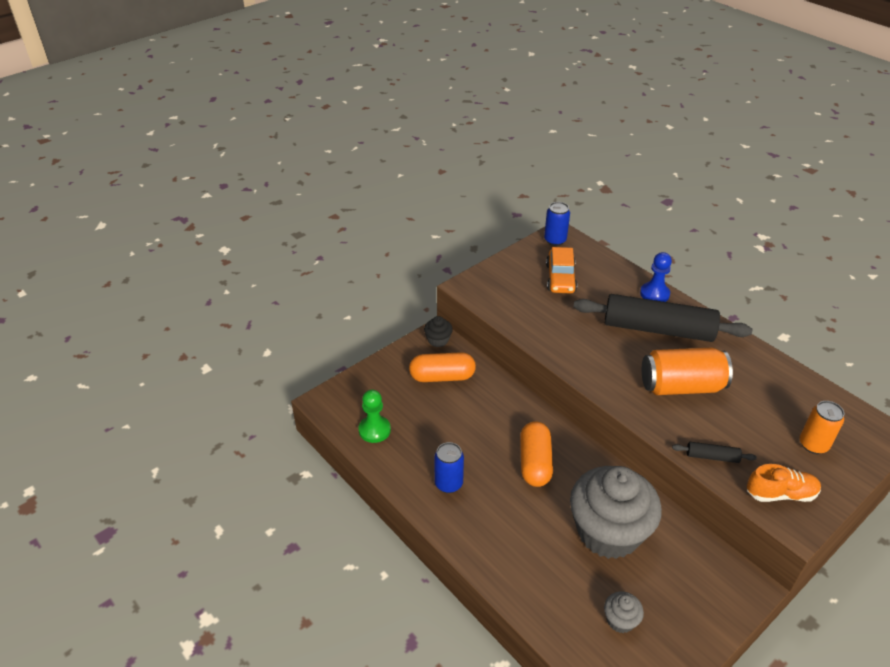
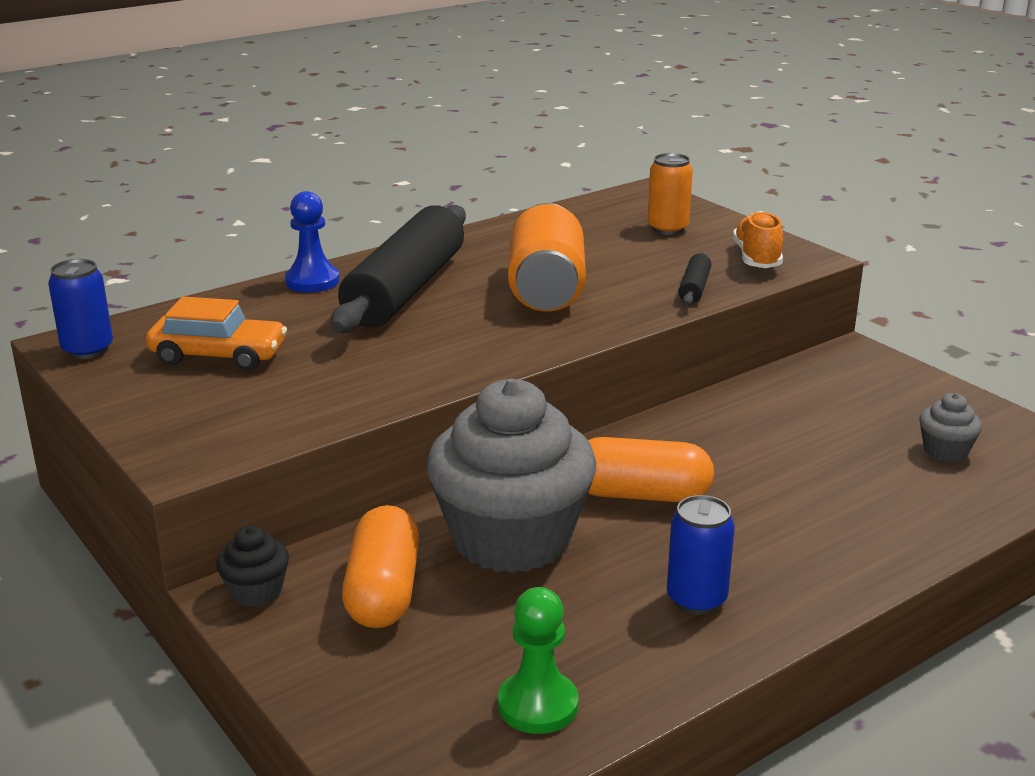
camera: 85 degrees left, 15 degrees down
grey cupcake [570,466,662,559] -> grey cupcake moved to [427,379,596,573]

